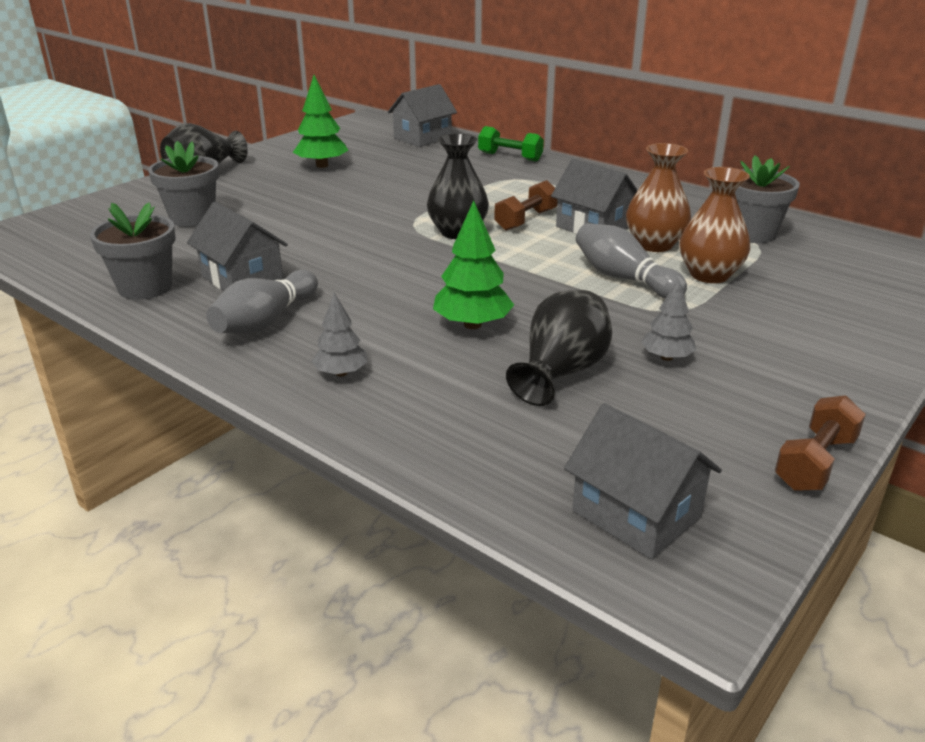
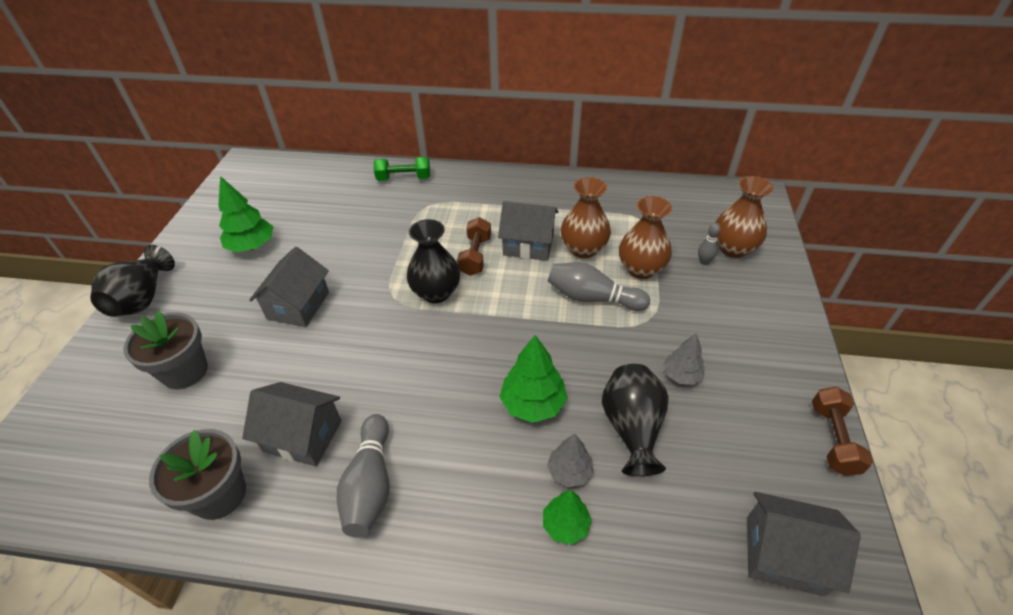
camera: 30 degrees left, 15 degrees up
grey tree [311,293,368,377] -> grey tree moved to [547,434,594,487]
grey house [388,84,457,147] -> grey house moved to [249,247,329,327]
grey flower pot [735,155,800,243] -> none
none -> green tree [543,490,592,545]
none -> grey bowling pin [698,223,721,265]
none -> brown vase [715,176,774,258]

